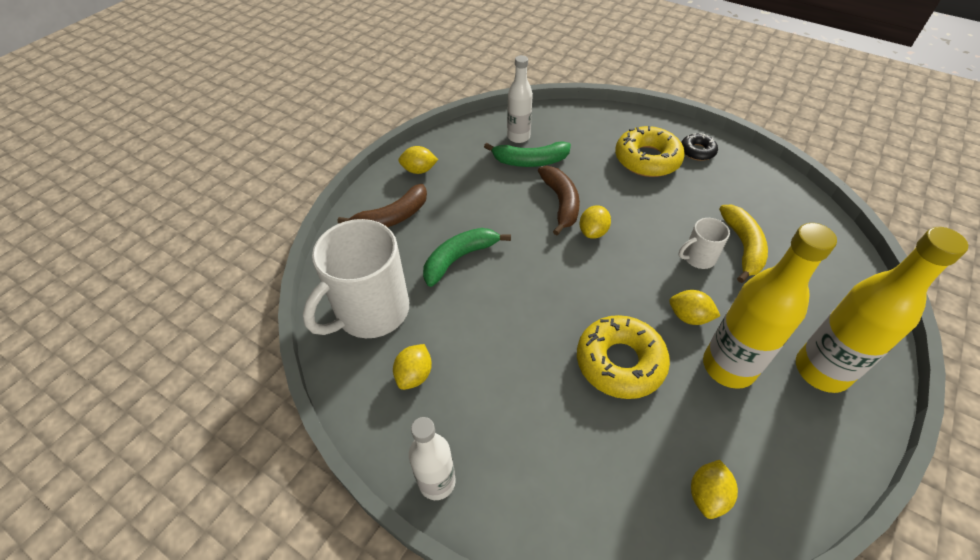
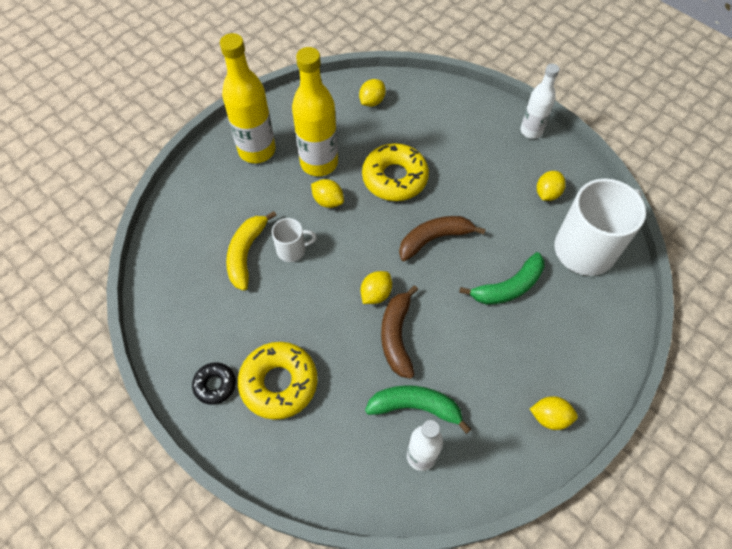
camera: 170 degrees left, 10 degrees up
brown banana [338,184,427,227] -> brown banana moved to [399,216,486,261]

